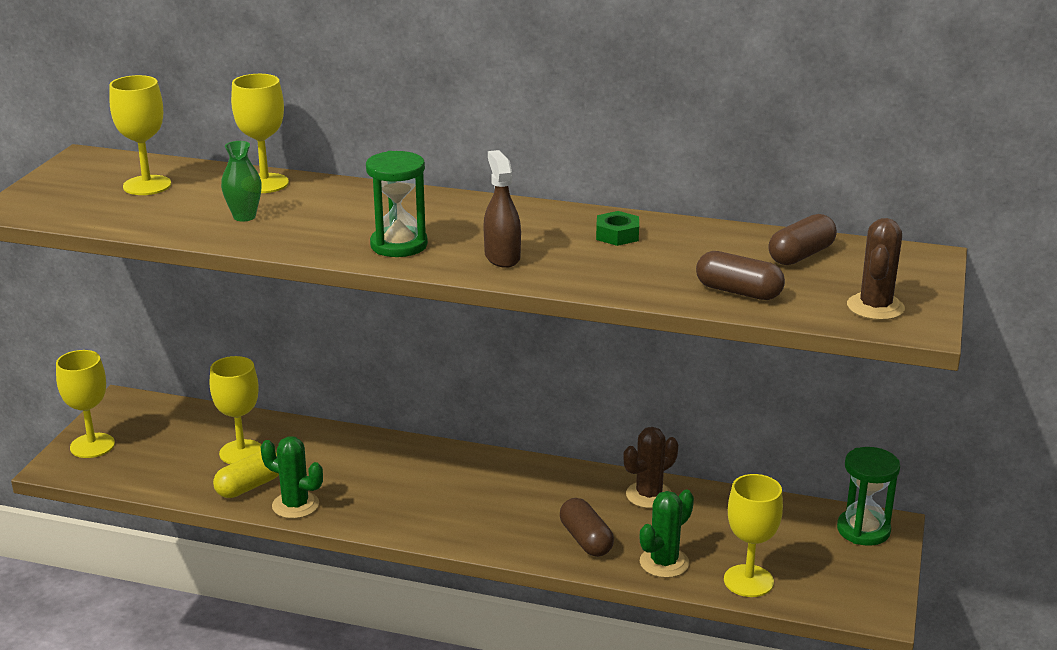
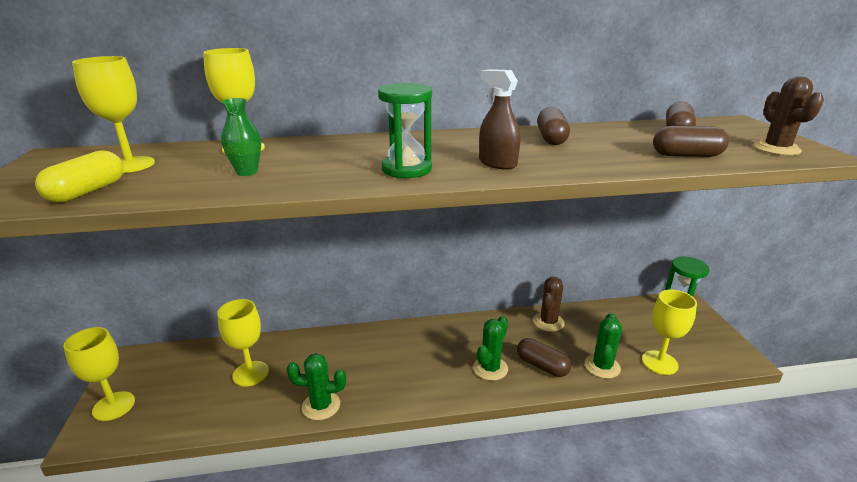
camera: 25 degrees left, 0 degrees up
yellow capsule [213,451,279,498] -> yellow capsule moved to [35,150,124,203]
green nut [596,211,639,246] -> brown capsule [537,107,570,145]
none -> green cactus [473,316,508,381]

